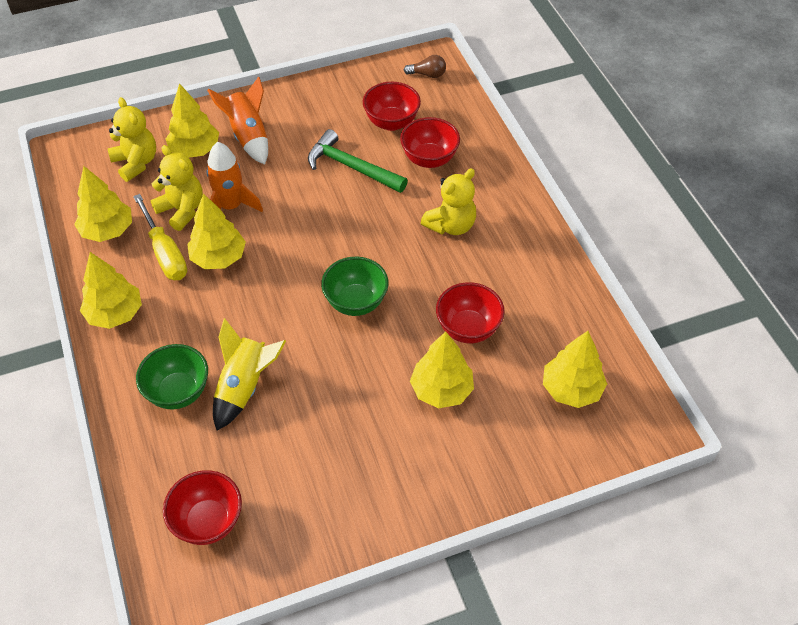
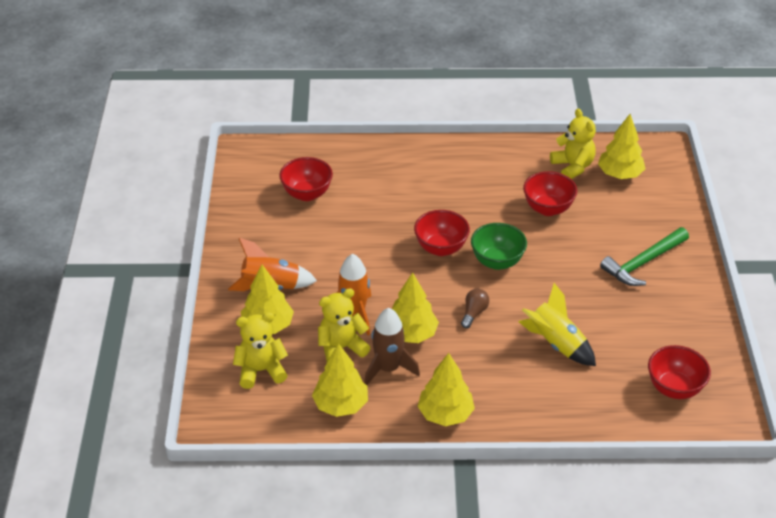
camera: 70 degrees left, 10 degrees down
yellow screwdriver [133,194,187,280] -> brown rocket [364,308,420,385]
green bowl [136,344,208,409] -> none
green hammer [308,129,408,193] -> green hammer moved to [600,227,689,286]
red bowl [400,117,460,168] -> red bowl moved to [414,210,470,256]
brown light bulb [404,55,446,78] -> brown light bulb moved to [461,289,489,328]
yellow tree [410,331,474,408] -> none
yellow teddy bear [421,168,476,235] -> yellow teddy bear moved to [550,108,596,179]

